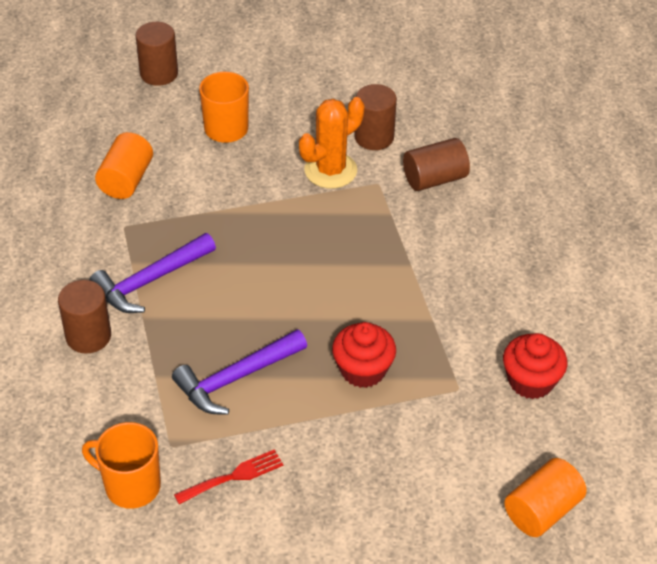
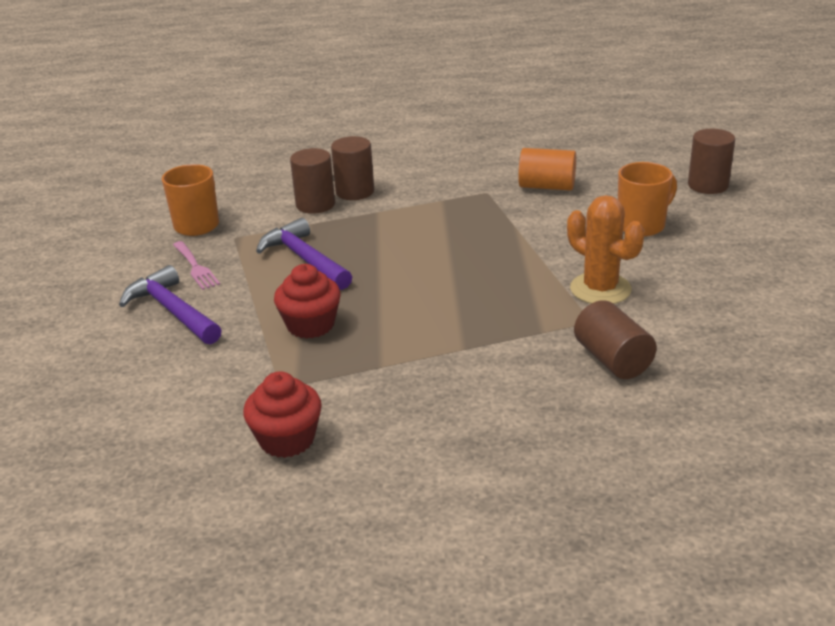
camera: 90 degrees right, 15 degrees down
purple hammer [89,233,216,313] -> purple hammer moved to [119,265,222,345]
red fork [174,449,283,504] -> pink fork [173,241,220,290]
brown cylinder [354,84,397,150] -> brown cylinder moved to [290,148,335,214]
orange cylinder [504,458,587,537] -> none

